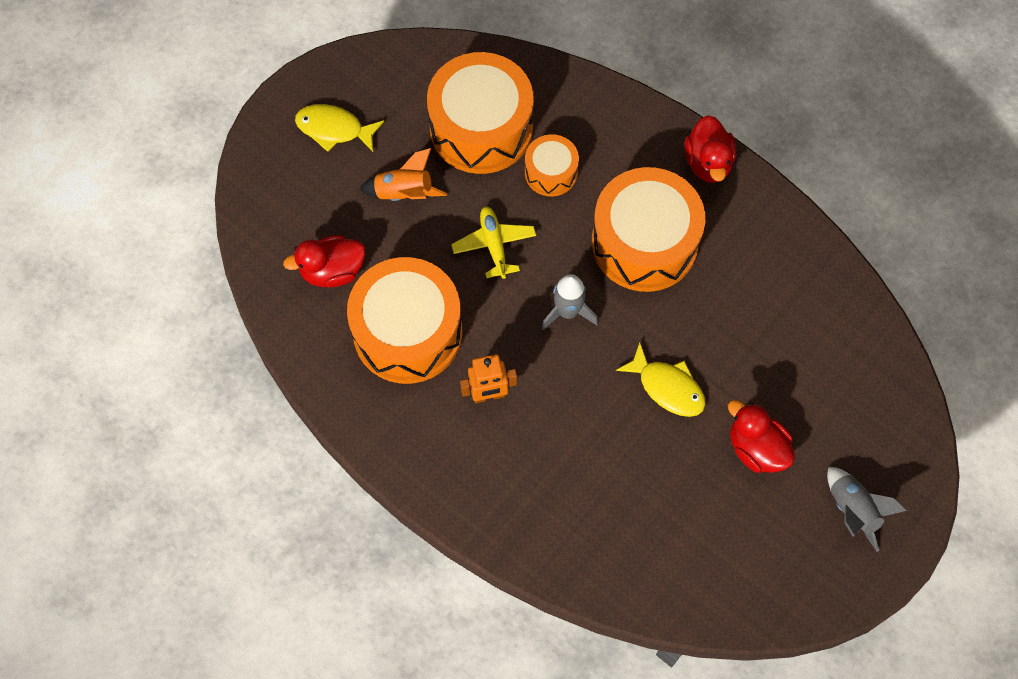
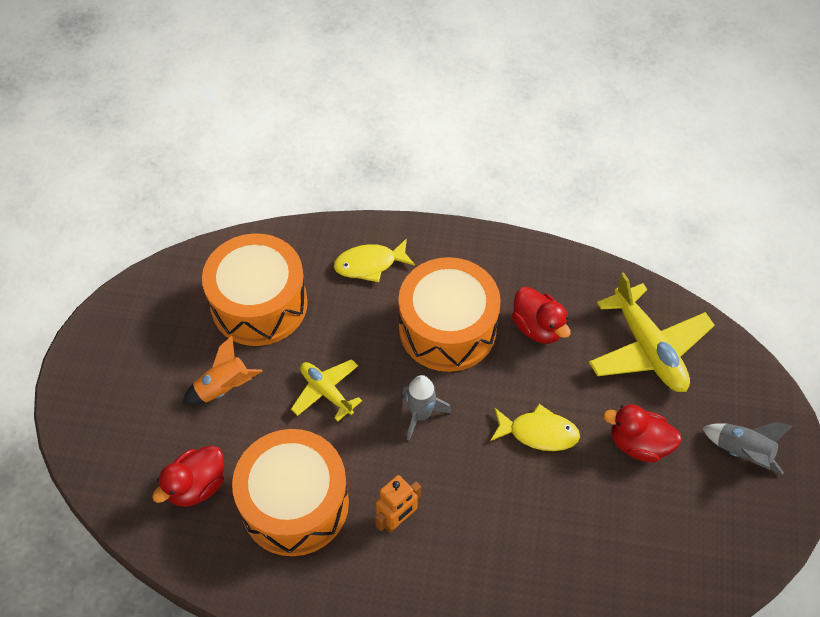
camera: 30 degrees left, 10 degrees down
yellow fish [295,104,384,152] -> yellow fish moved to [334,238,415,282]
orange drum [525,134,579,196] -> none
red duck [685,115,736,183] -> red duck moved to [512,287,571,344]
none -> yellow plane [589,272,715,392]

